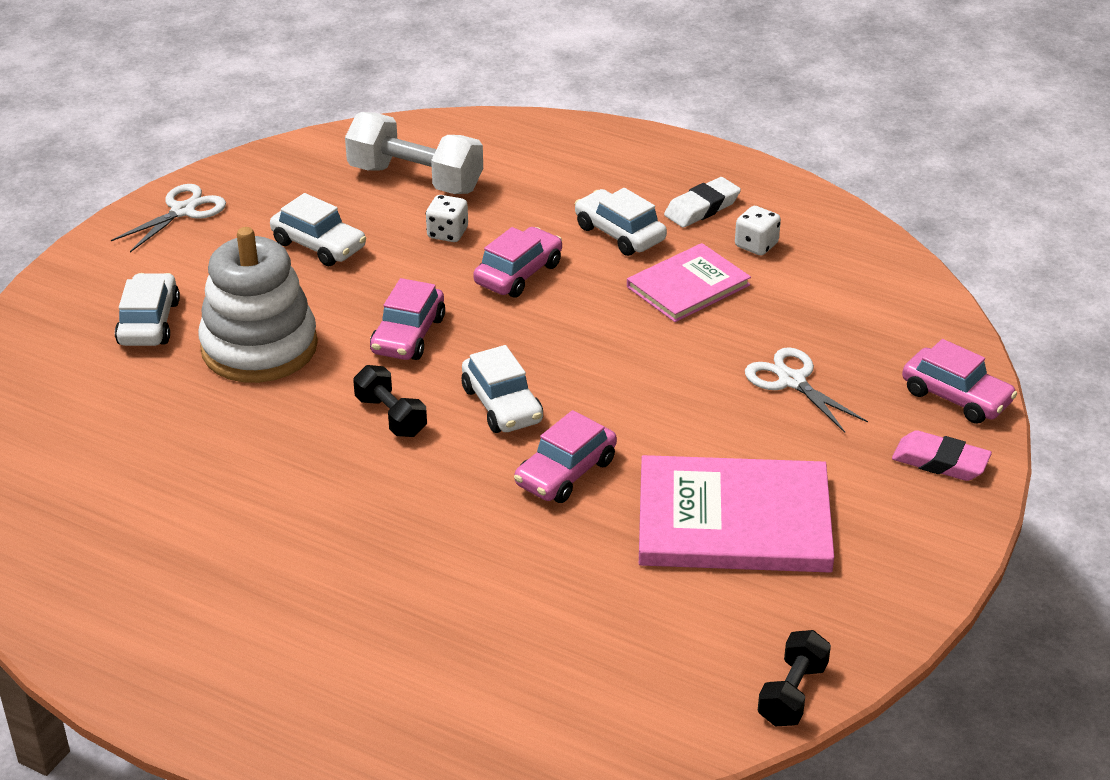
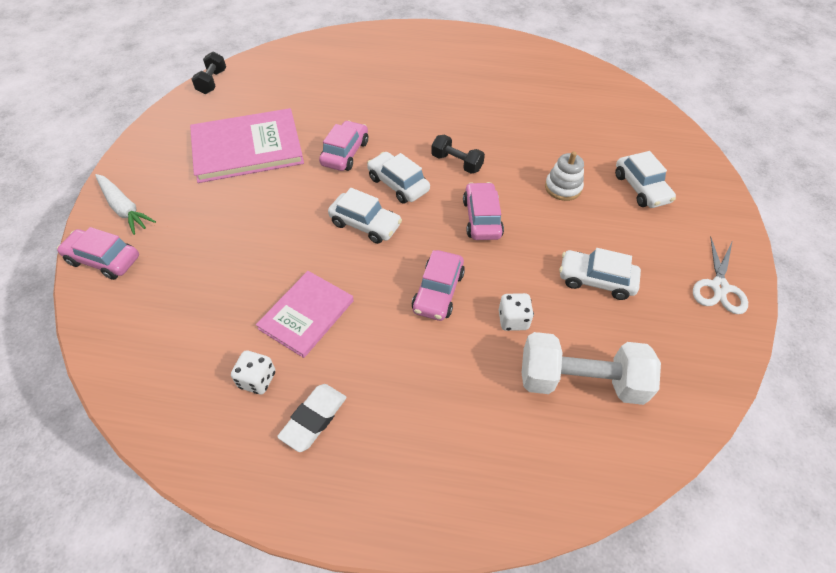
camera: 160 degrees right, 15 degrees up
white stacking toy [198,227,318,383] -> white stacking toy [545,151,584,201], size x0.50
white car [575,188,667,256] -> white car moved to [328,188,402,244]
white scissors [745,347,868,433] -> none
pink eraser [892,430,992,481] -> white carrot [95,174,156,235]

